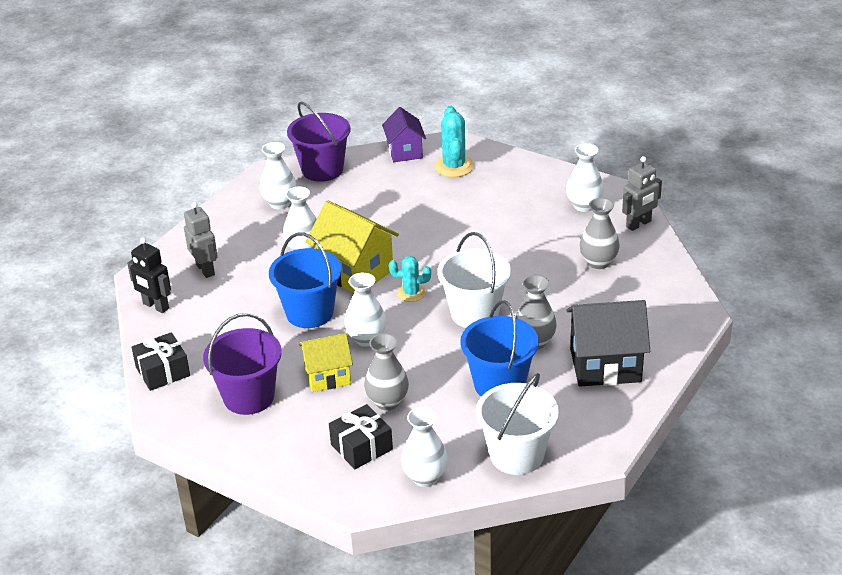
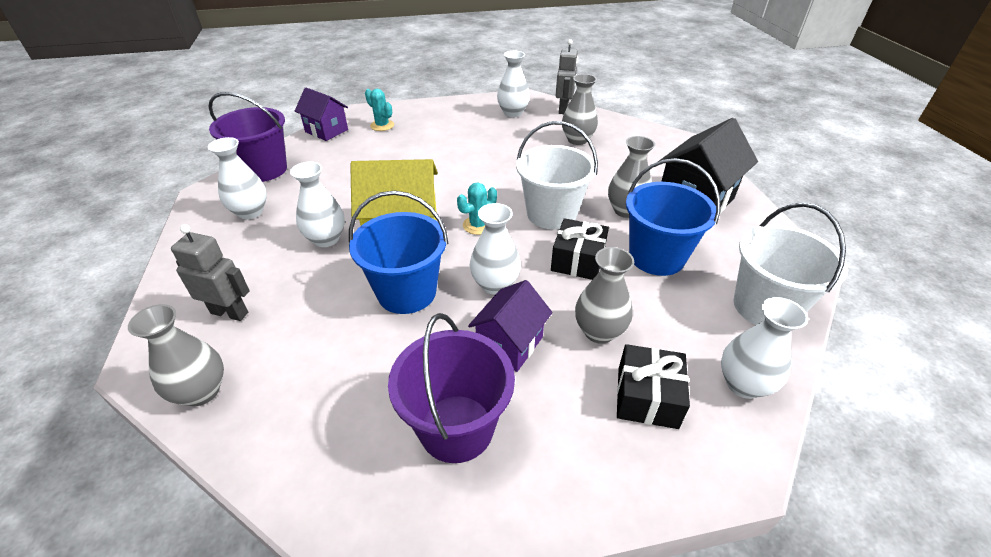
camera: 45 degrees left, 5 degrees up
black robot [127,238,171,313] -> grey vase [128,304,224,406]
black gift [131,332,190,391] -> black gift moved to [551,218,609,280]
yellow house [299,333,353,392] -> purple house [468,280,552,372]
turquoise cactus [434,106,474,177] -> turquoise cactus [365,89,394,131], size x0.64

